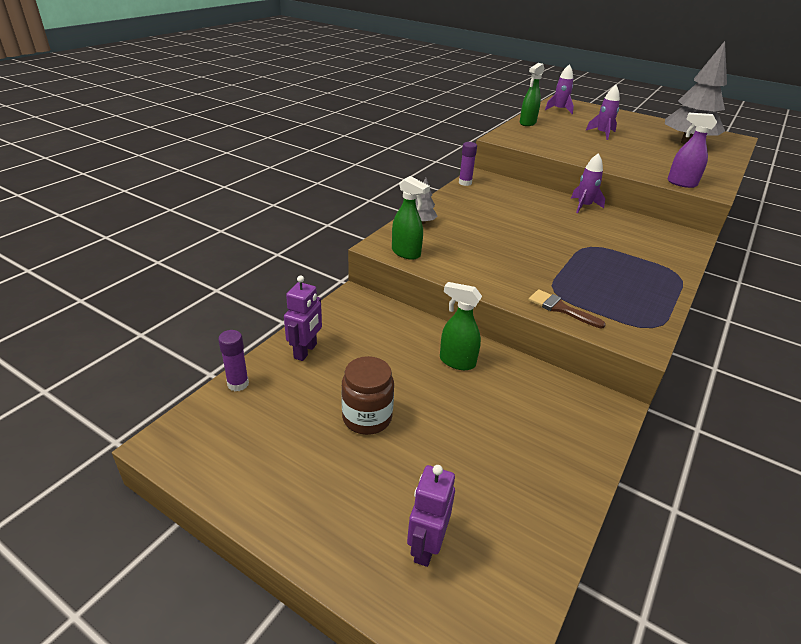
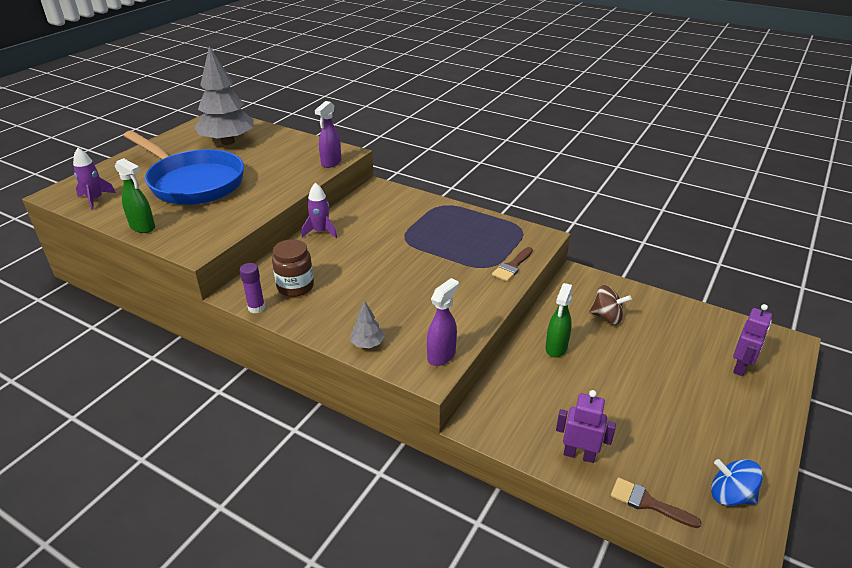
camera: 90 degrees left, 0 degrees up
purple glue stick [218,330,249,391] -> brown brush [611,477,702,528]
brown jar [341,356,394,435] -> brown jar moved to [272,239,314,297]
green spray bottle [392,176,430,260] -> purple spray bottle [427,278,459,366]
purple robot [407,465,455,567] -> purple robot turned 75 degrees counterclockwise [733,304,772,376]
purple rocket [586,85,620,140] -> blue pan [123,131,244,205]
none -> brown spinning top [589,285,632,325]
none -> blue spinning top [711,459,763,506]

